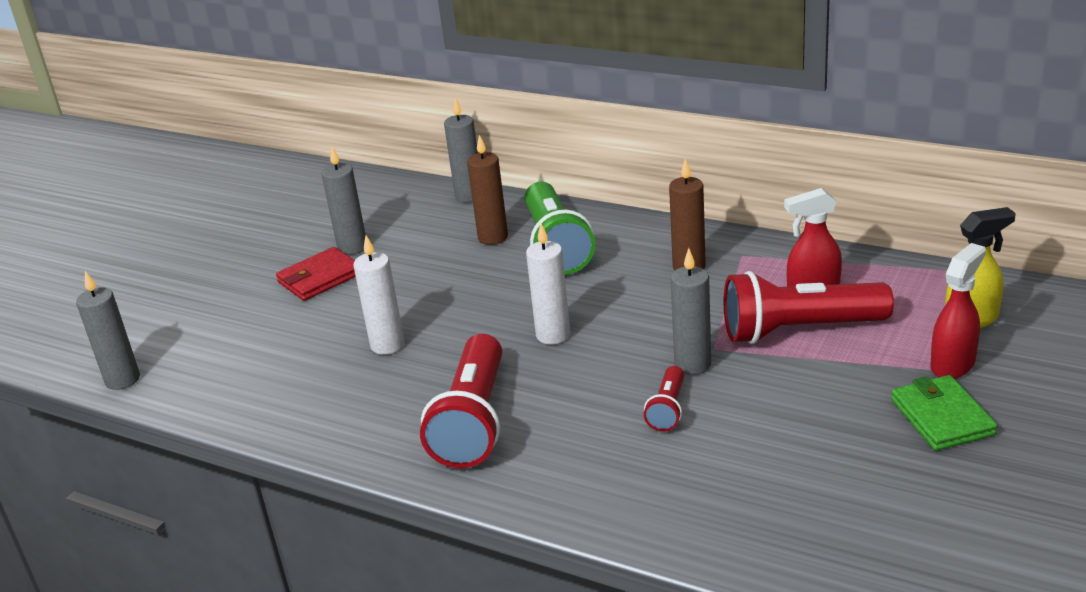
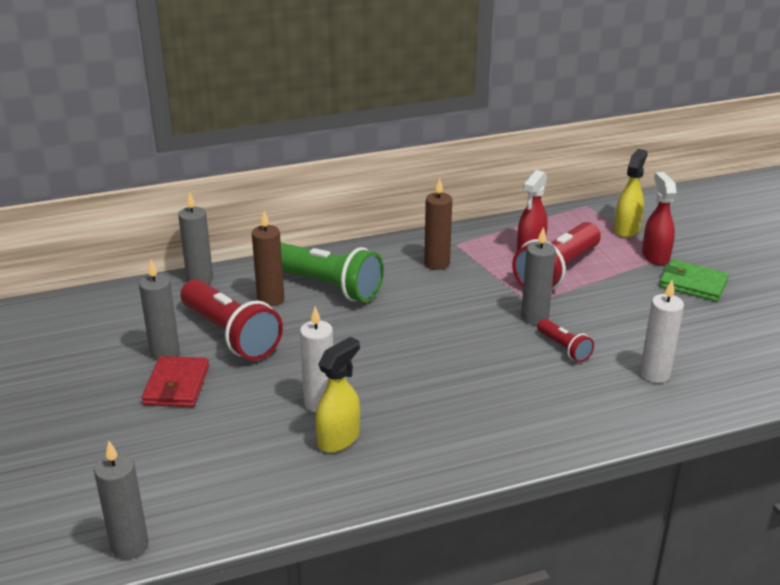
camera: 50 degrees left, 0 degrees up
red flashlight [420,334,502,468] -> red flashlight moved to [181,279,283,360]
white candle [526,224,570,345] -> white candle moved to [640,280,684,383]
none -> yellow spray bottle [315,337,360,453]

